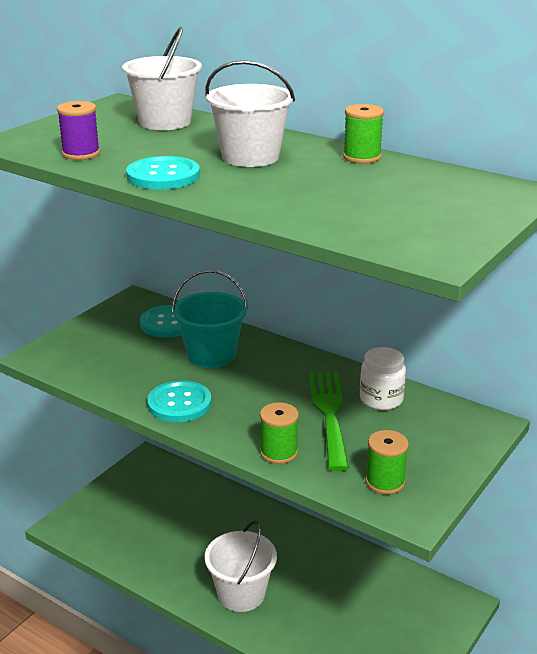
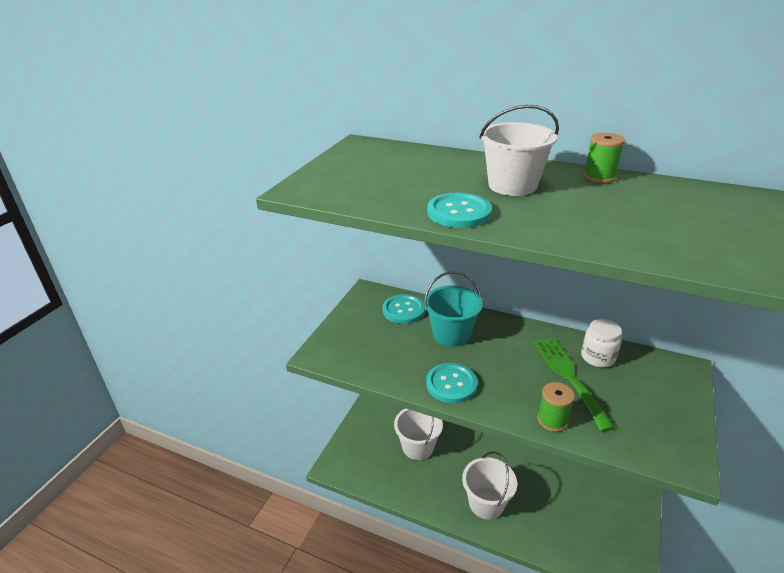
camera: 10 degrees left, 5 degrees up
purple spool [57,101,100,160] -> none
white bucket [122,27,202,130] -> white bucket moved to [394,408,443,460]
green spool [366,430,409,495] -> none

